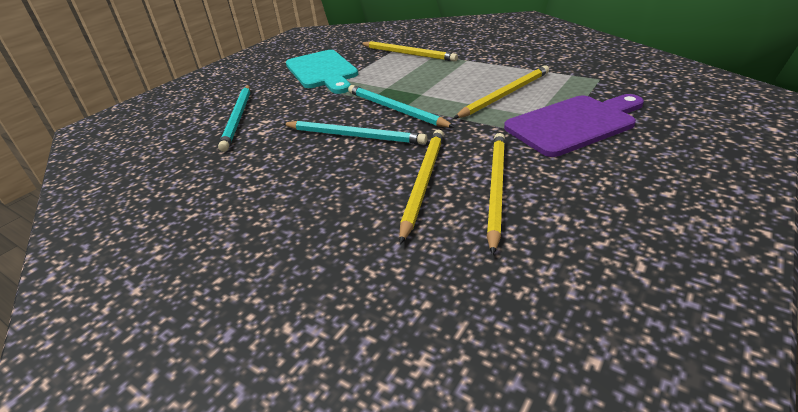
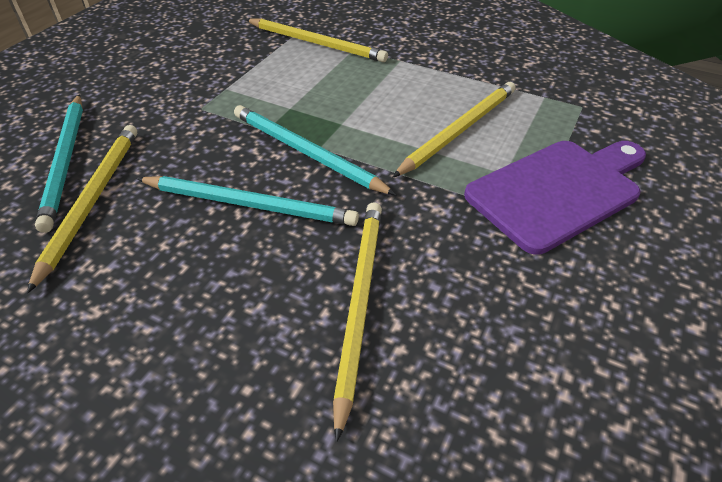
camera: 10 degrees left, 10 degrees up
turquoise cutting board [286,50,358,94] -> none
yellow pencil [487,133,505,255] -> yellow pencil moved to [27,125,137,293]

